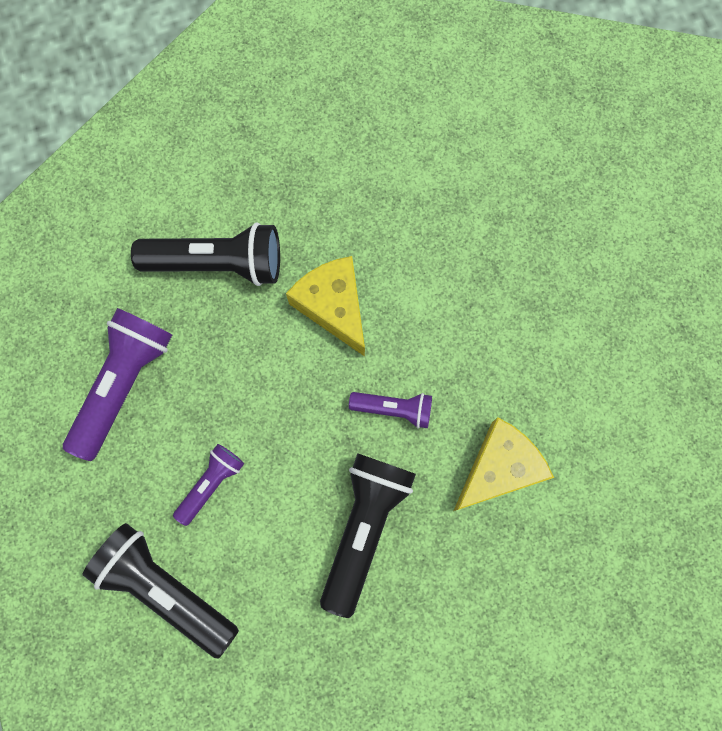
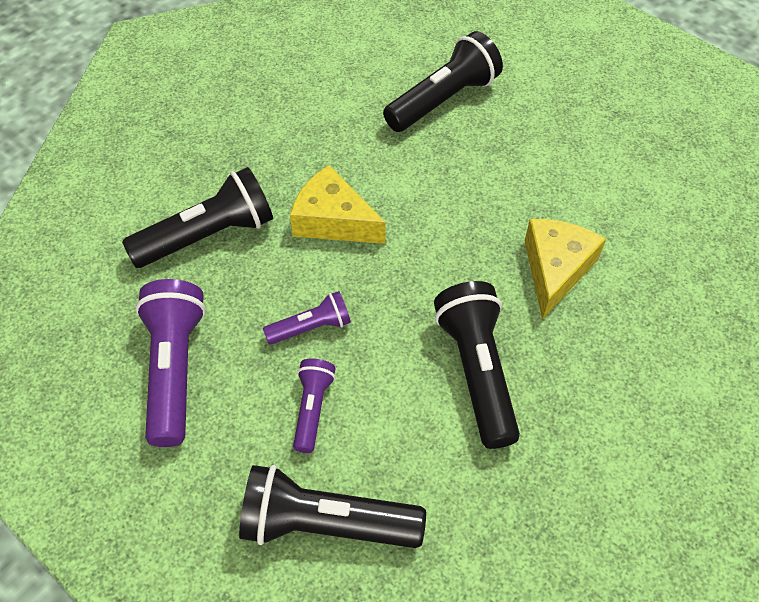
camera: 30 degrees left, 20 degrees down
purple flashlight [349,392,432,429] -> purple flashlight moved to [263,291,351,345]
none -> black flashlight [383,31,503,132]

